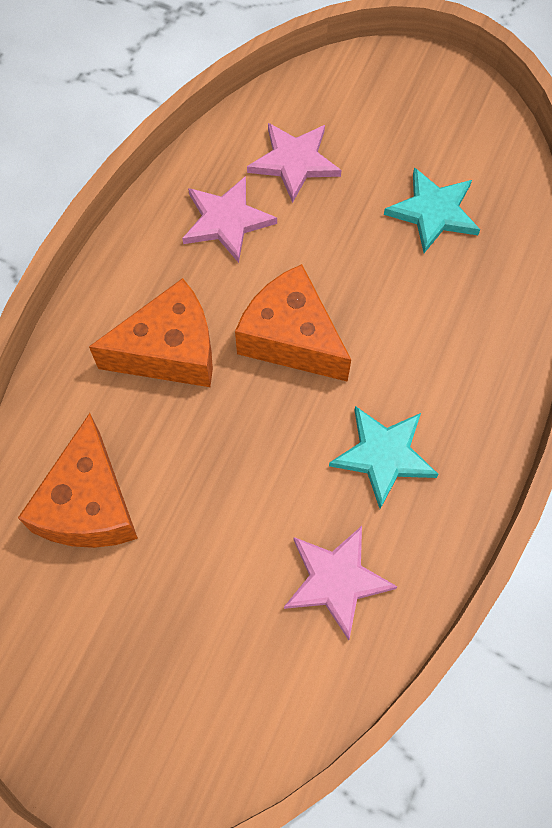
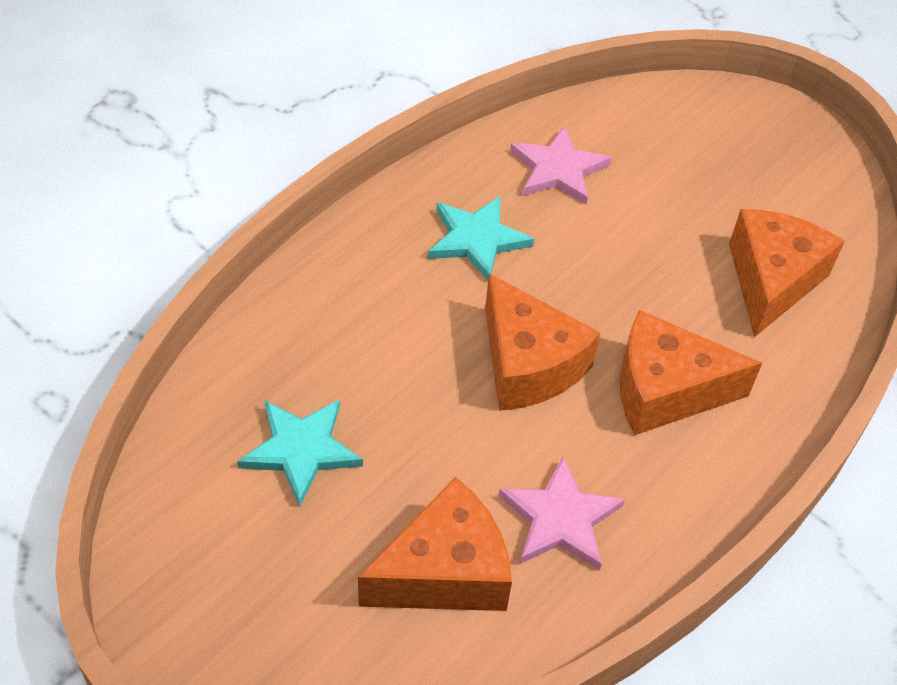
camera: 165 degrees left, 15 degrees down
pink star [247,123,342,203] -> orange cheese [358,477,512,611]

